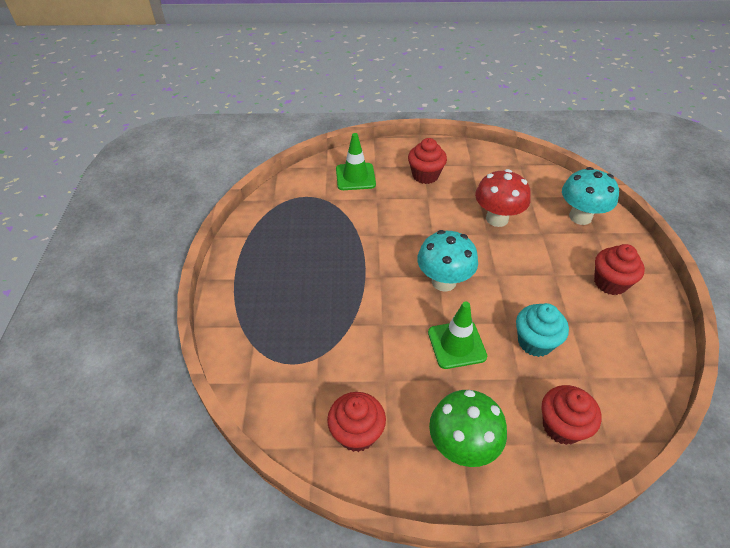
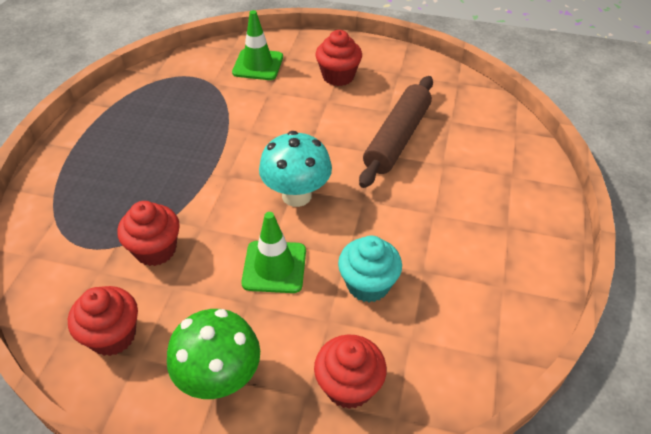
camera: 15 degrees right, 0 degrees up
red mushroom [475,169,531,227] -> brown rolling pin [359,76,433,188]
turquoise mushroom [562,167,619,225] -> none
red cupcake [594,244,645,295] -> red cupcake moved to [117,201,180,266]

